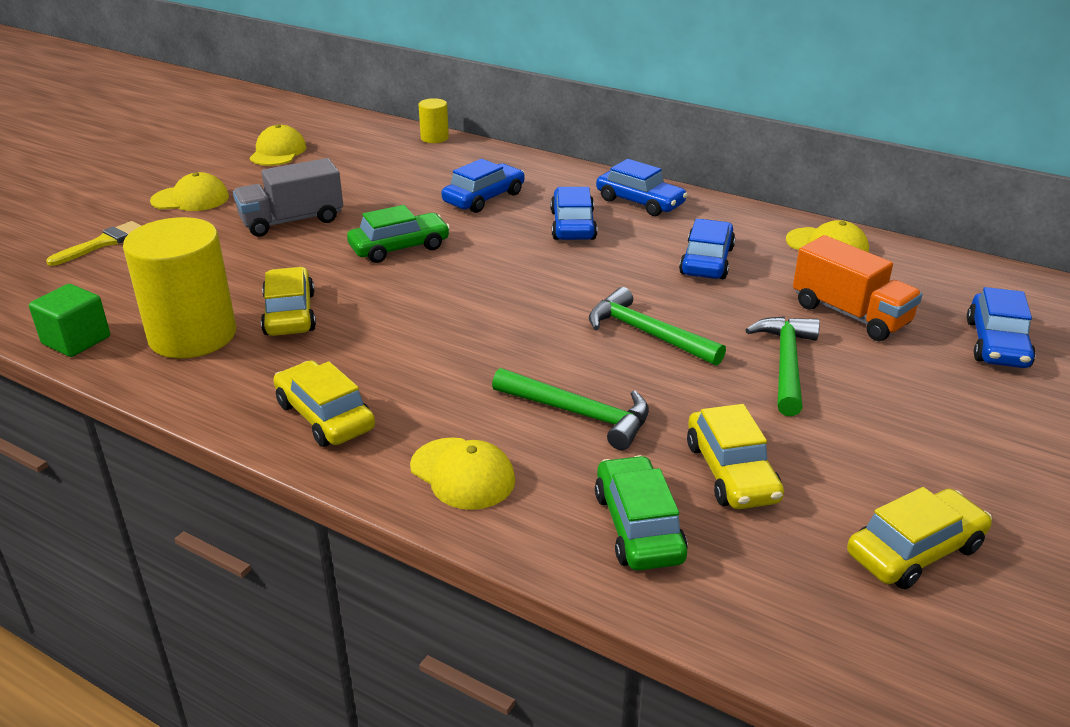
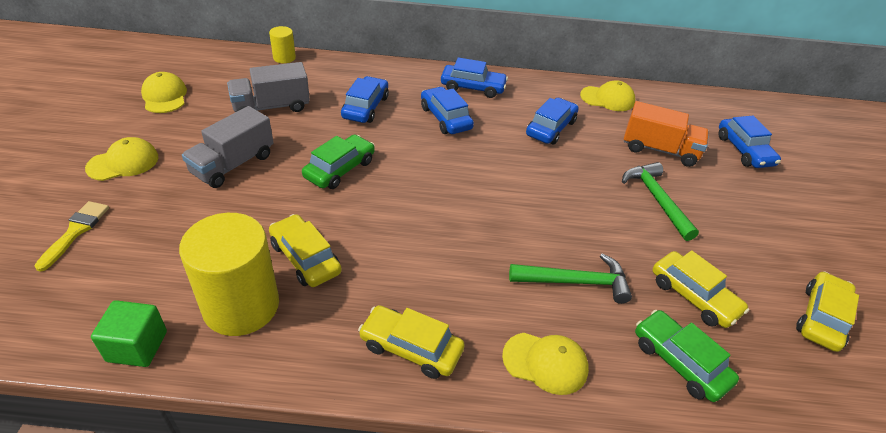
camera: 30 degrees left, 10 degrees up
green hammer [589,287,726,366] -> none
blue car [679,219,735,279] -> blue car turned 45 degrees clockwise [526,98,579,145]
none -> grey truck [227,62,310,112]

